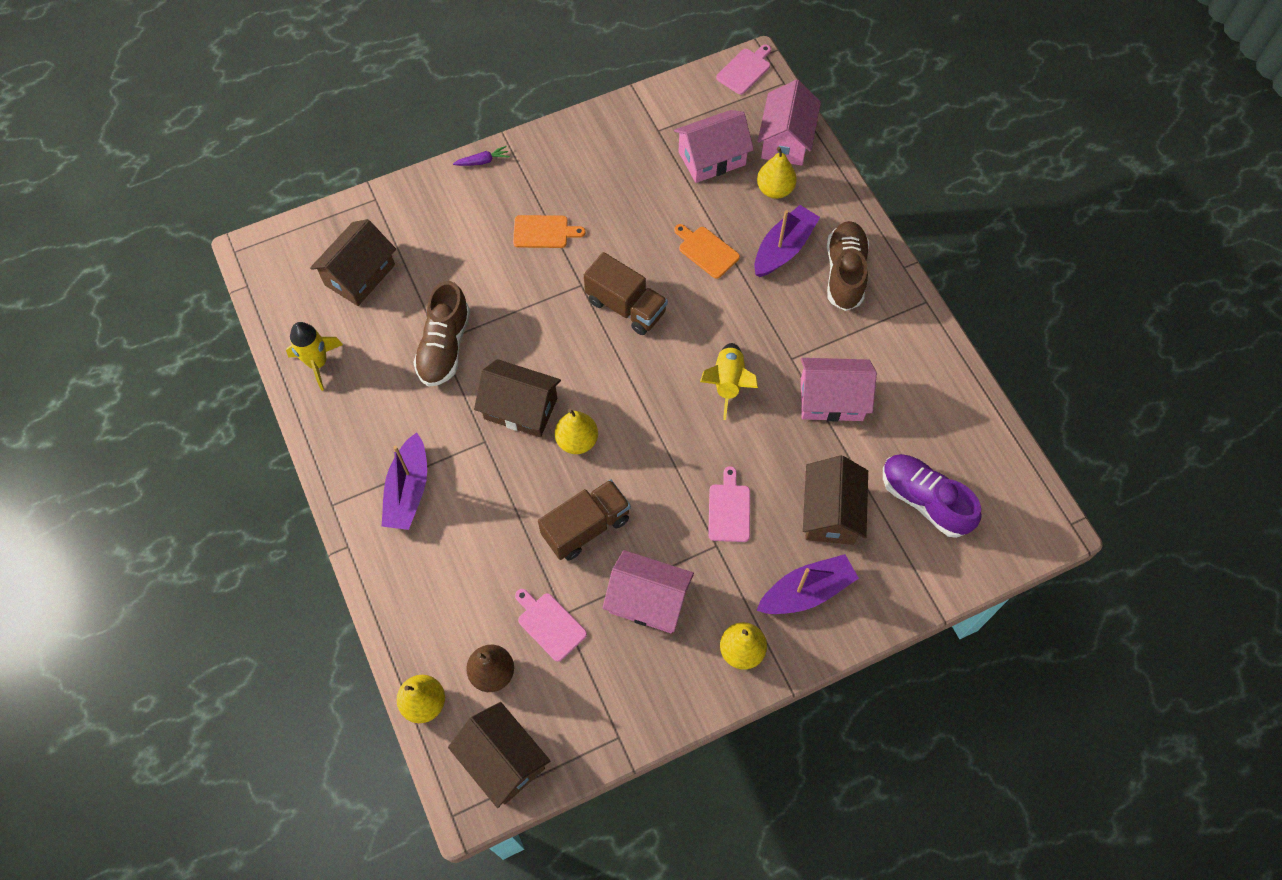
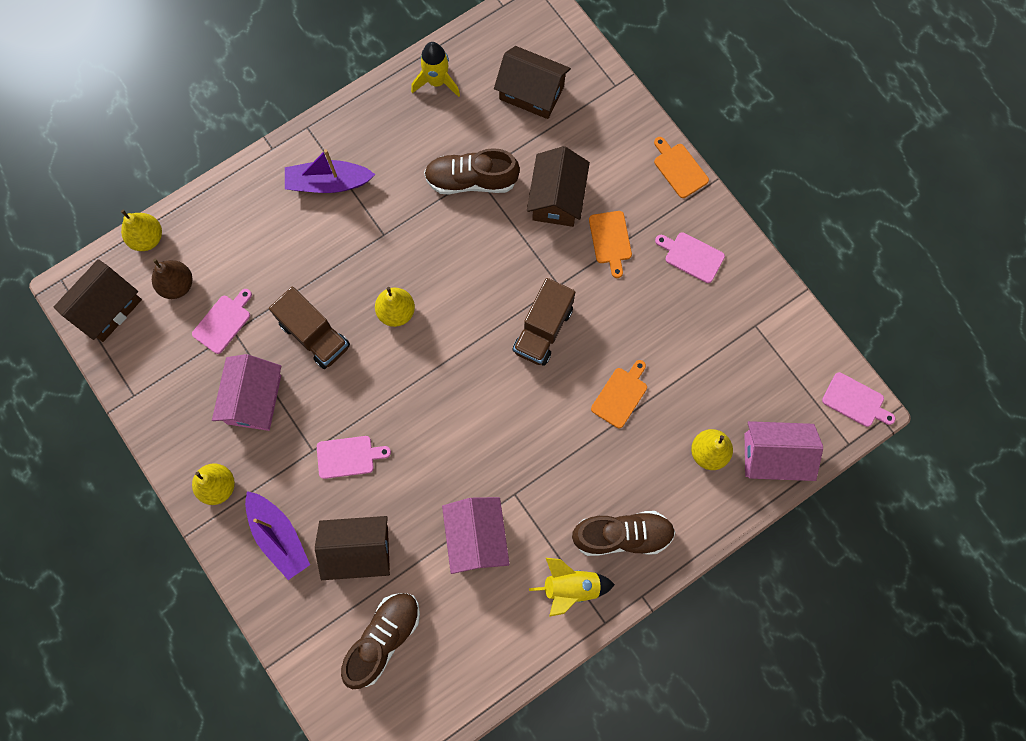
camera: 80 degrees right, 10 degrees up
purple carrot [453,146,510,166] -> orange cutting board [654,137,709,198]
brown house [474,359,561,437] -> brown house moved to [527,146,590,227]
pink house [674,110,754,183] -> none
yellow rocket [700,343,758,420] -> yellow rocket moved to [529,558,615,617]
purple boat [754,205,820,277] -> none
purple shoe [883,454,981,538] -> brown shoe [341,593,420,689]
none -> pink cutting board [655,232,725,283]

